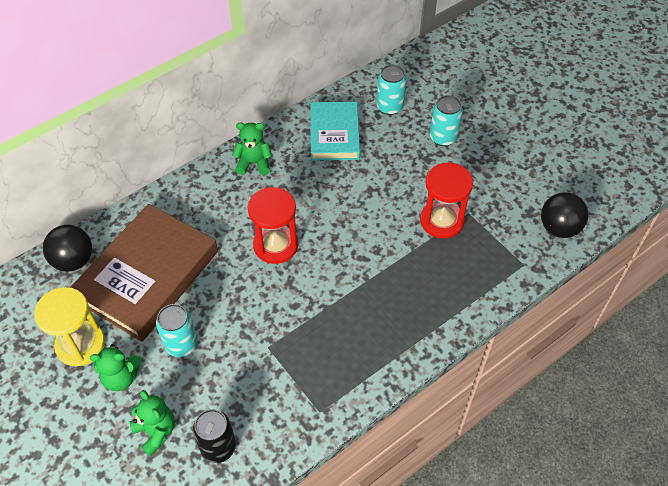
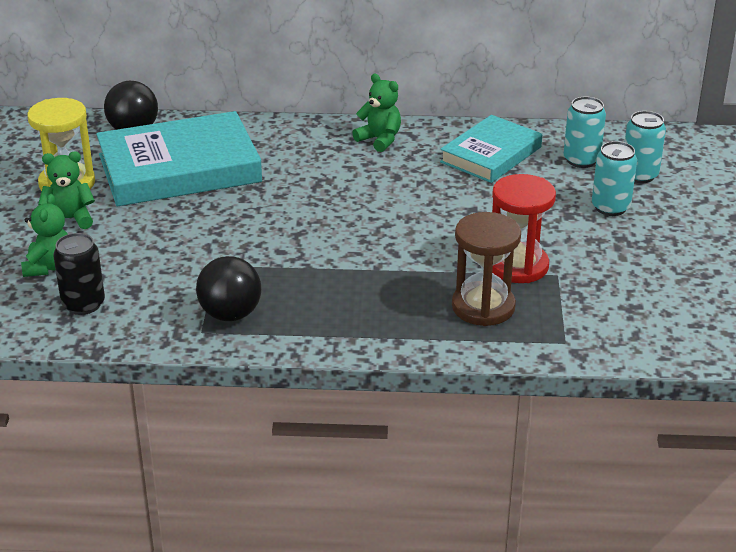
camera: 40 degrees right, 20 degrees down
brown book [70,204,218,342] -> turquoise book [96,111,262,206]
green teddy bear [90,344,142,391] -> green teddy bear turned 135 degrees clockwise [38,152,95,229]
turquoise can [156,304,198,357] -> turquoise can moved to [625,111,666,183]
red hourglass [248,187,298,264] -> none
black ball [541,192,588,238] -> black ball moved to [196,256,261,321]
none -> brown hourglass [452,212,521,326]

